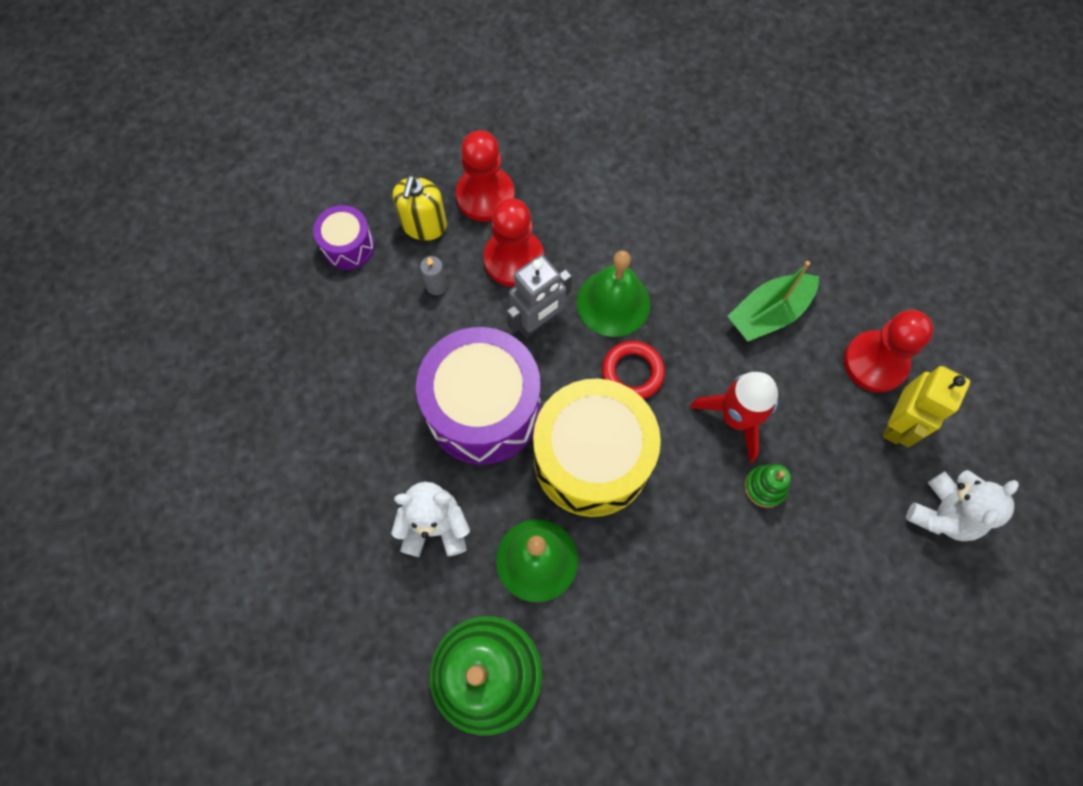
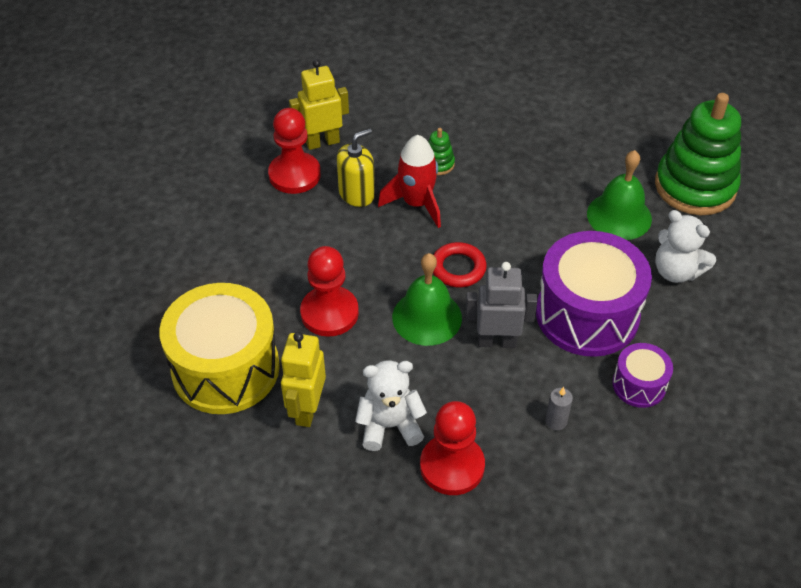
camera: 140 degrees left, 20 degrees down
purple drum [313,205,375,270] -> purple drum moved to [612,343,673,408]
yellow soap dispenser [393,175,447,241] -> yellow soap dispenser moved to [337,128,375,207]
red pawn [484,198,544,287] -> red pawn moved to [300,246,359,337]
yellow drum [533,379,661,517] -> yellow drum moved to [160,283,280,414]
green boat [727,261,819,341] -> none
white teddy bear [906,470,1019,541] -> white teddy bear moved to [355,361,427,451]
none -> yellow robot [281,332,326,427]

